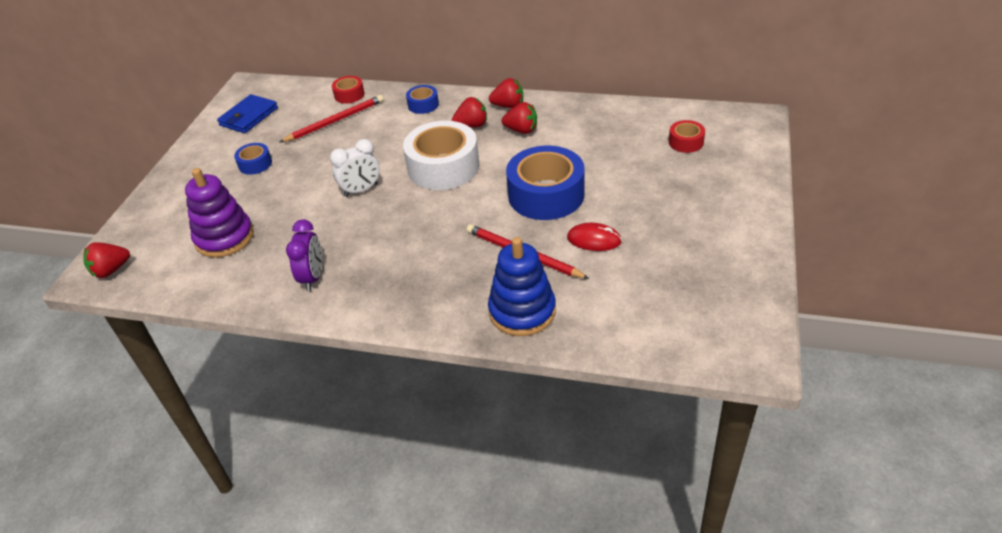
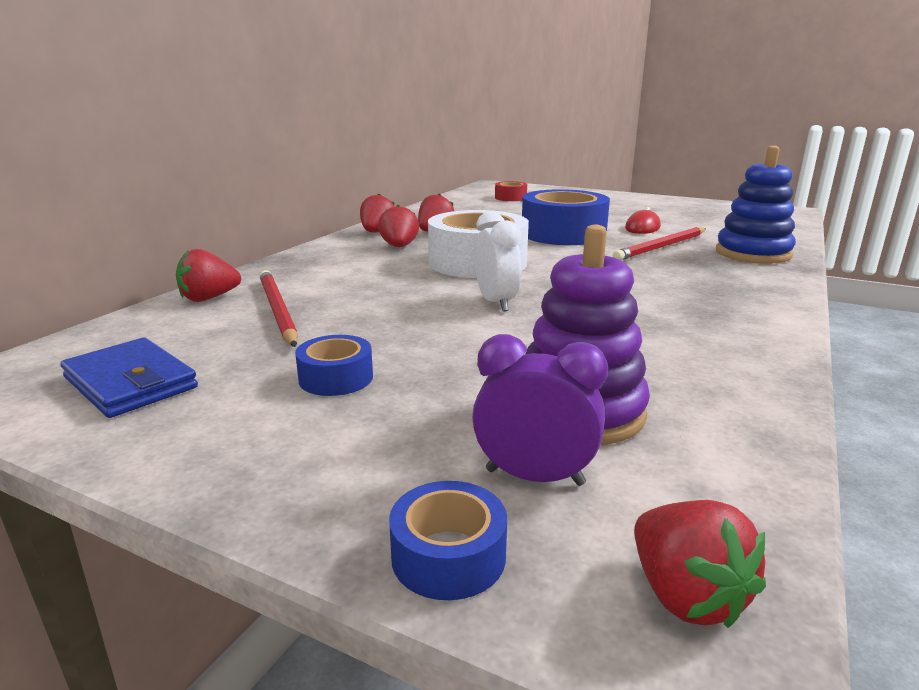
camera: 80 degrees left, 20 degrees down
purple clock [286,219,322,291] -> purple clock moved to [472,334,608,486]
red tape [332,76,365,104] -> red strawberry [176,249,241,302]
blue tape [406,85,439,114] -> blue tape moved to [389,481,507,600]

